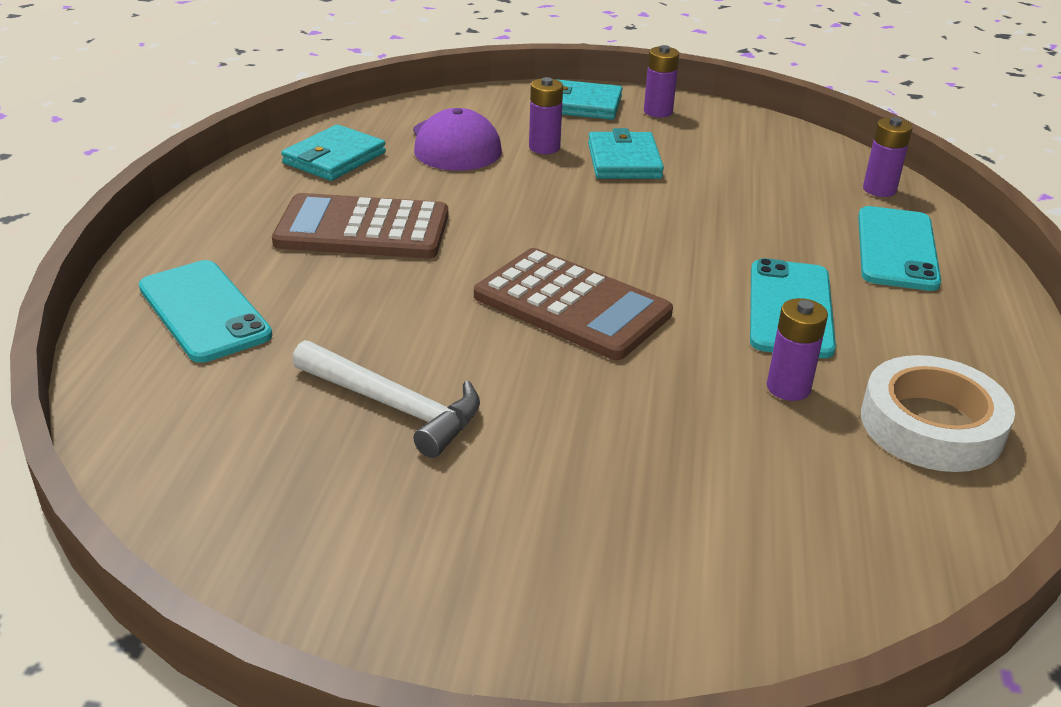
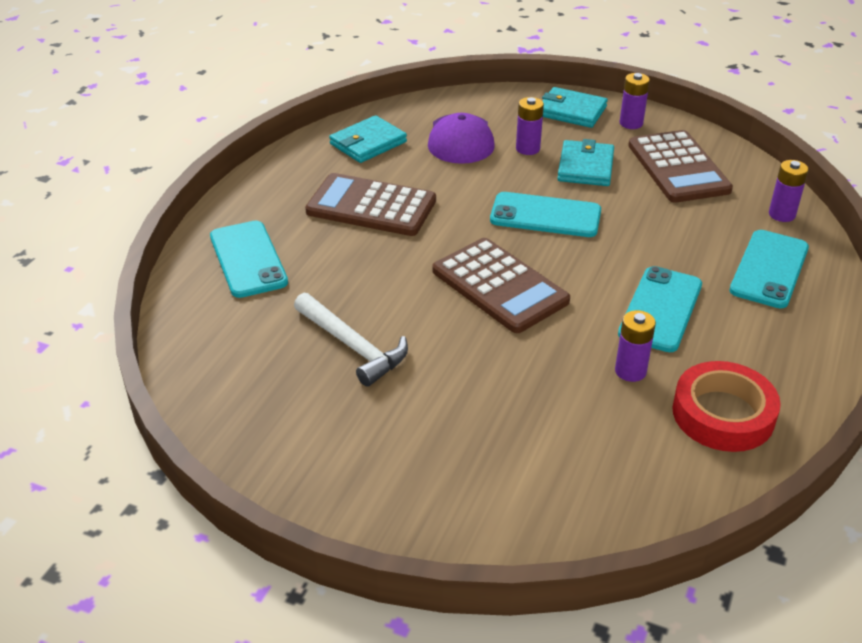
camera: 15 degrees right, 5 degrees up
white tape [861,355,1015,472] -> red tape [672,361,781,452]
none -> turquoise phone [490,192,601,237]
none -> brown calculator [628,130,733,203]

